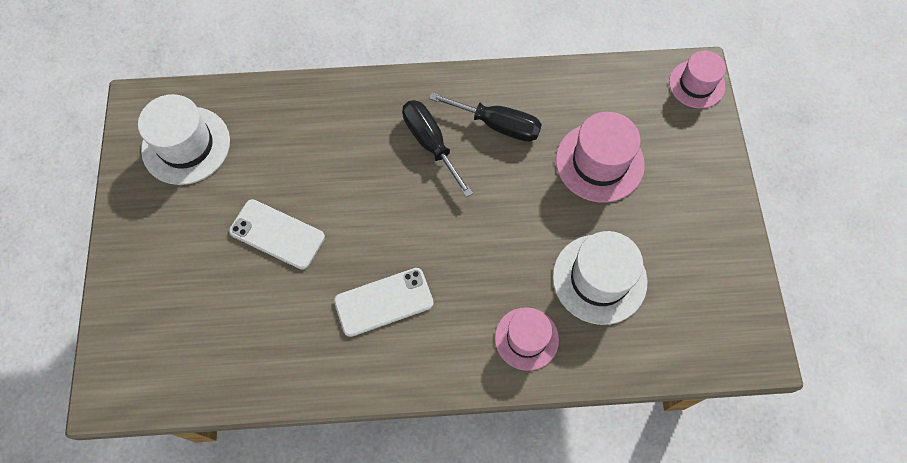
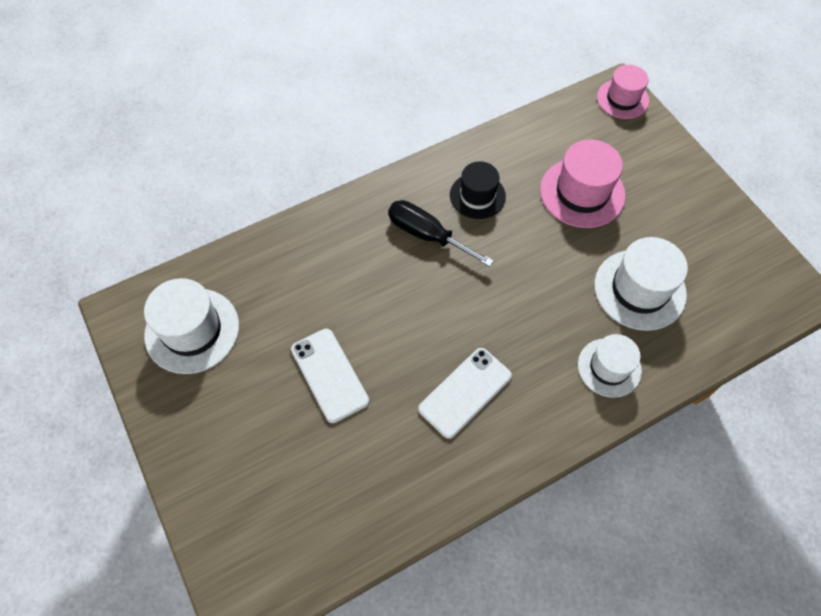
camera: 25 degrees left, 5 degrees down
white phone [229,199,325,270] -> white phone turned 60 degrees clockwise [291,329,369,423]
black screwdriver [429,92,542,142] -> black hat [450,161,506,219]
pink hat [495,307,559,371] -> white hat [578,334,642,398]

